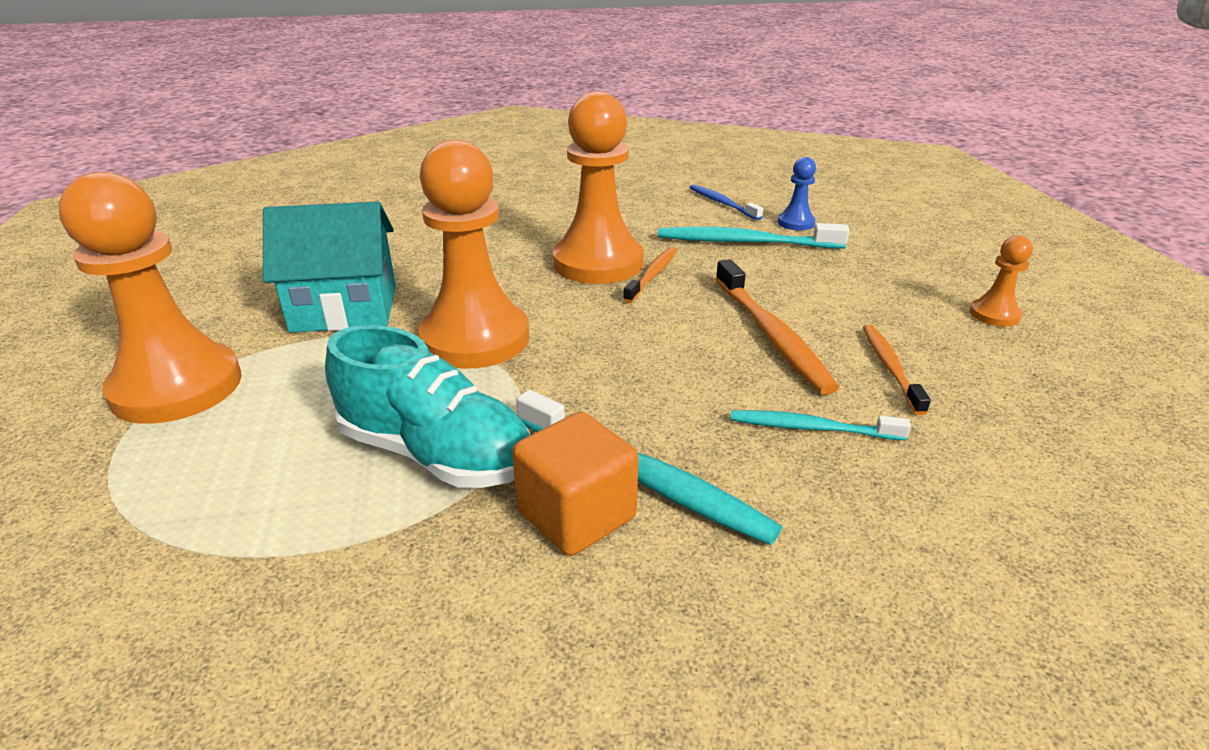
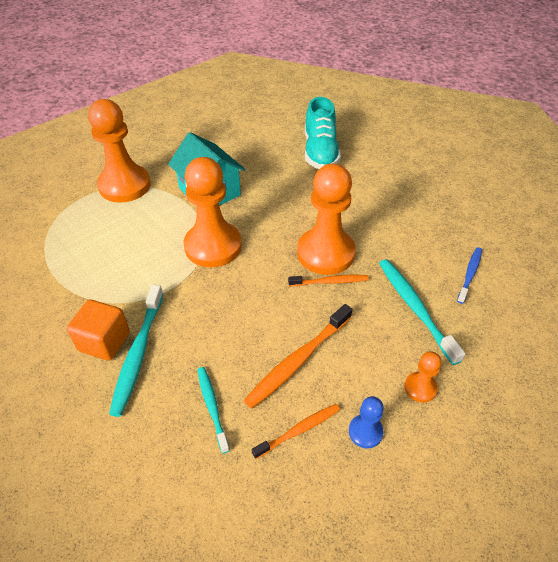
camera: 60 degrees right, 15 degrees up
turquoise shoe [325,325,530,488] -> turquoise shoe moved to [305,97,341,169]
blue pawn [778,157,816,230] -> blue pawn moved to [349,396,384,448]
orange pawn [970,235,1033,327] -> orange pawn moved to [404,351,442,403]

